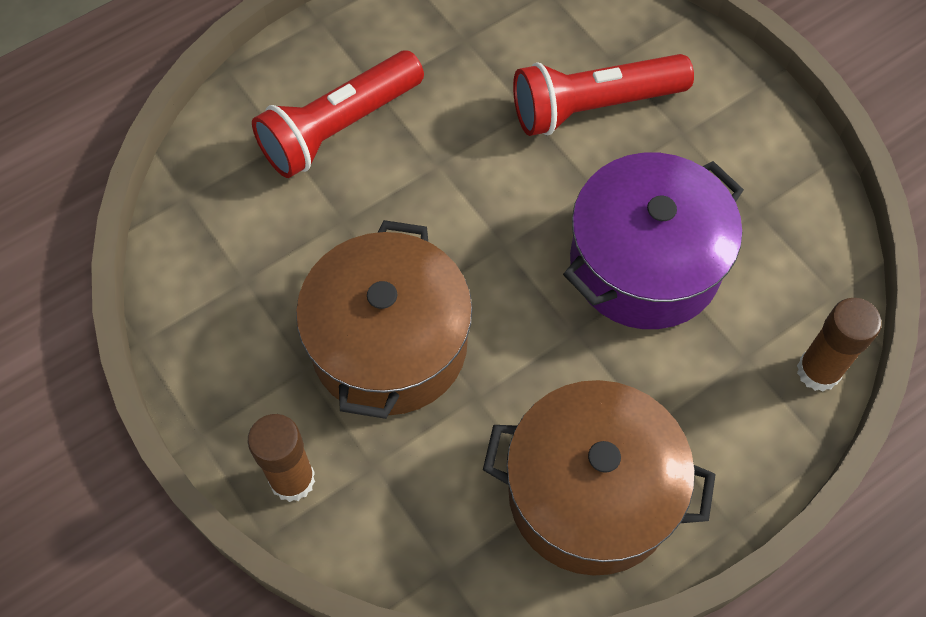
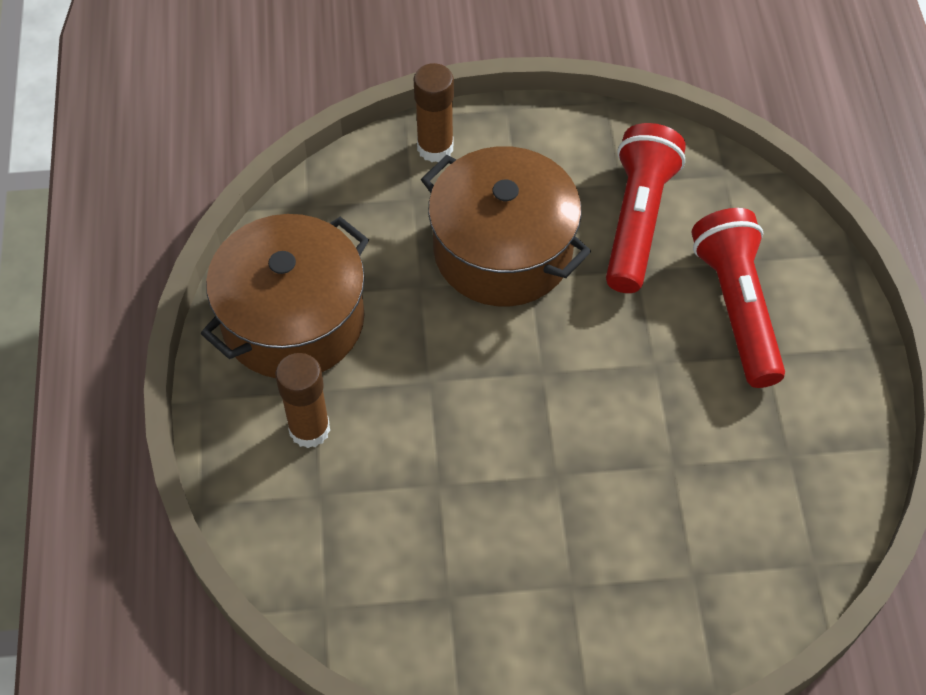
camera: 120 degrees right, 5 degrees down
red flashlight [513,54,694,136] -> red flashlight moved to [606,123,686,293]
purple pot [563,153,744,329] -> none
brown glue stick [797,298,881,392] -> brown glue stick moved to [276,353,330,448]

